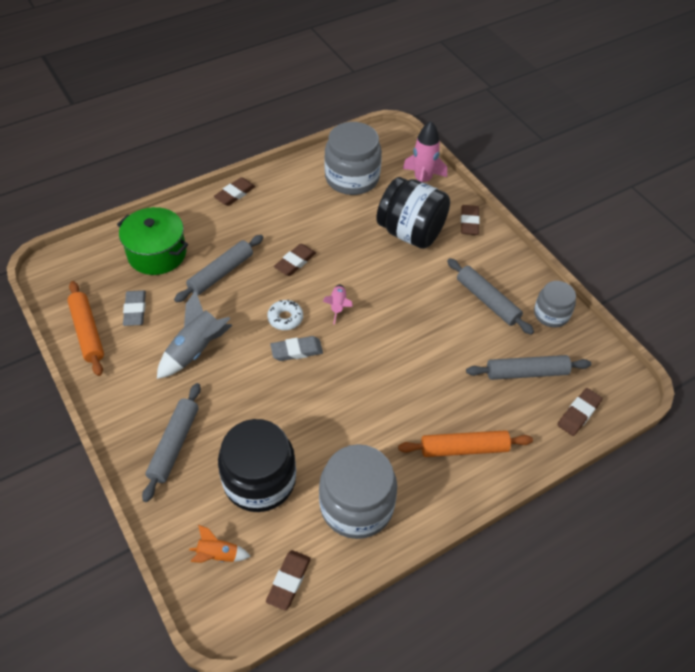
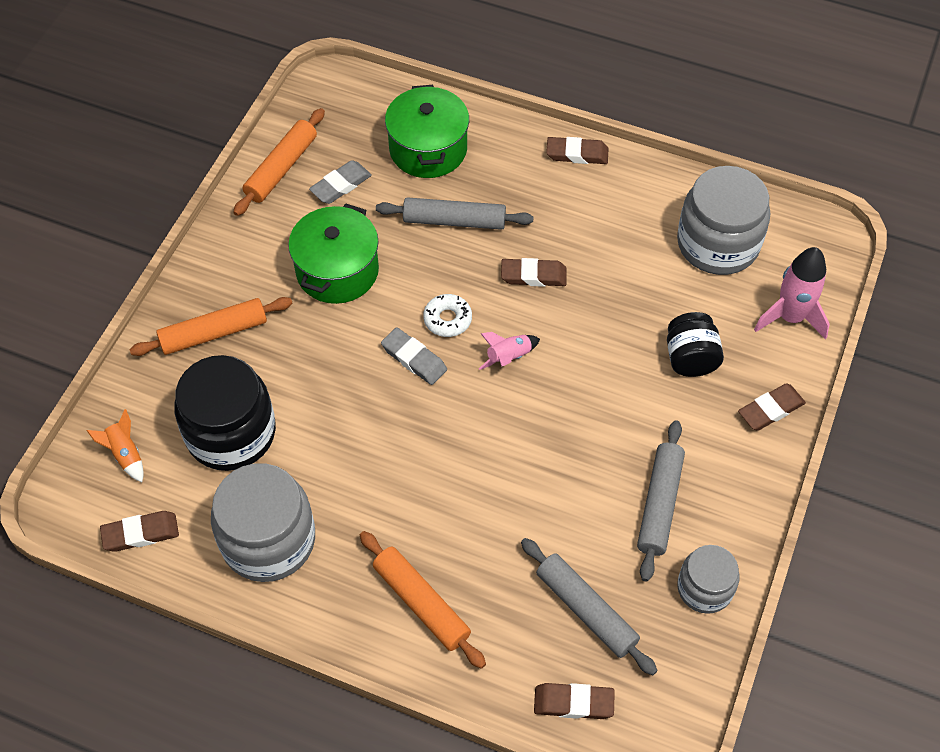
camera: 55 degrees right, 5 degrees up
grey rolling pin [142,383,201,502] -> orange rolling pin [129,297,293,356]
grey rocket [157,290,232,379] -> green pot [288,204,379,304]
black jar [376,177,450,249] -> black jar [667,312,724,377], size x0.58

